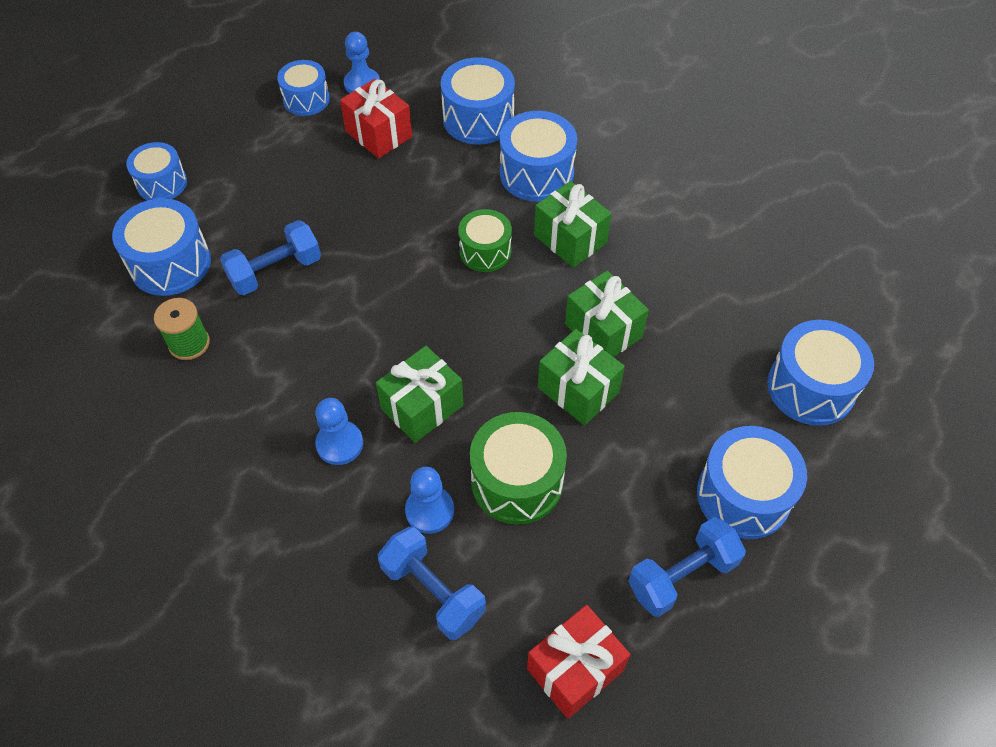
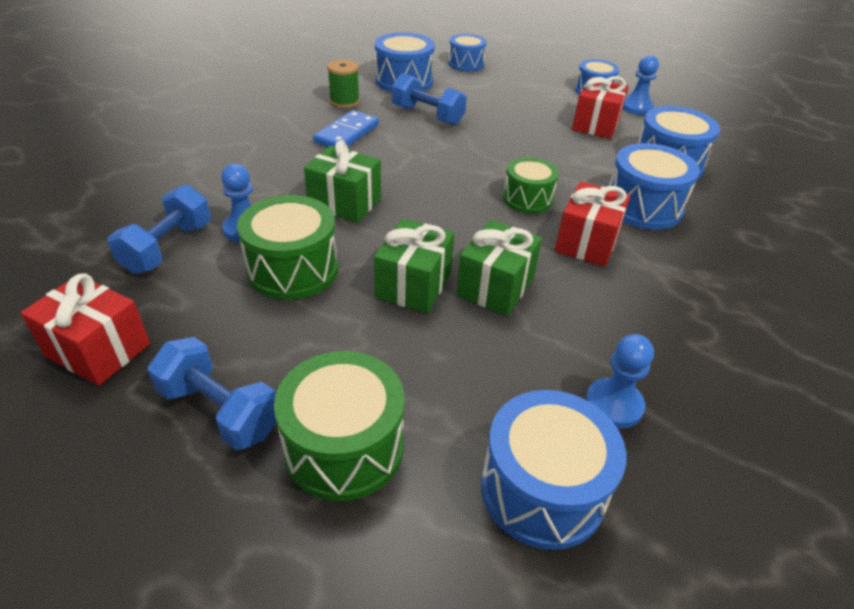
camera: 65 degrees right, 15 degrees down
blue pawn [315,398,363,465] -> blue pawn moved to [585,334,654,428]
green gift [534,181,612,268] -> red gift [555,182,631,267]
blue drum [697,426,807,539] -> green drum [274,351,405,501]
none -> blue domino [313,110,379,147]

